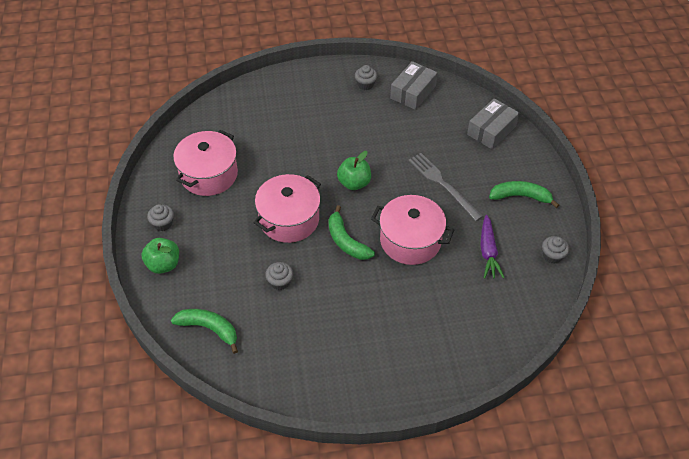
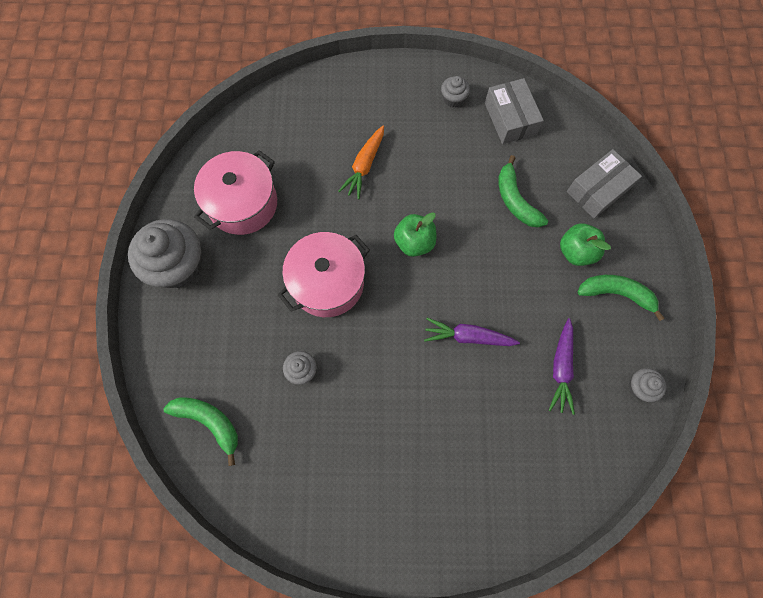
camera: 10 degrees right, 20 degrees up
green apple [142,238,179,274] -> green apple moved to [560,223,611,266]
grey cupcake [147,204,174,231] -> grey cupcake [128,219,202,288], size x2.16
green banana [329,205,375,260] -> green banana moved to [498,155,548,228]
pink pot [371,195,454,265] -> purple carrot [424,318,520,346]
grey box [390,61,438,110] -> grey box turned 60 degrees counterclockwise [485,78,544,144]
grey fork [408,153,483,221] -> none
none -> orange carrot [338,126,384,199]

